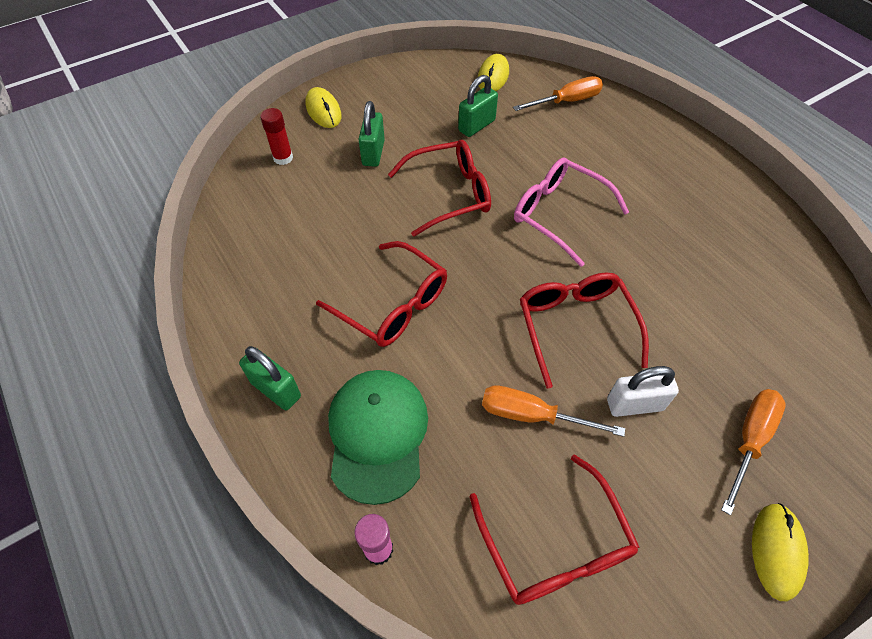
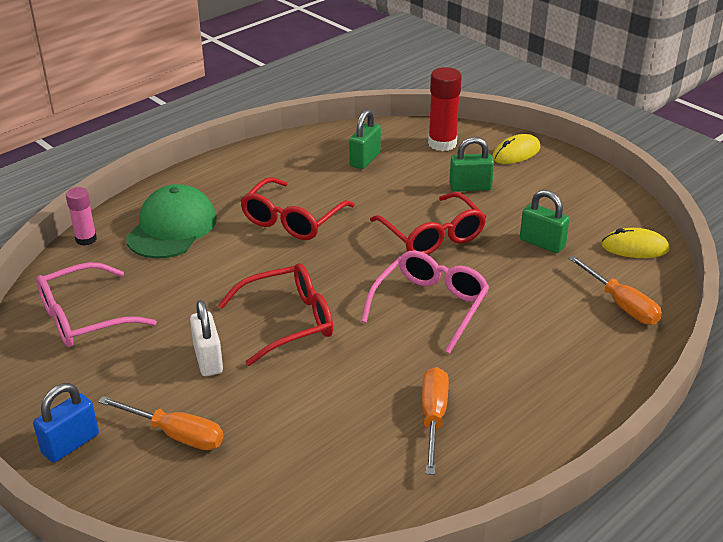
camera: 80 degrees right, 20 degrees down
green padlock [239,346,301,410] -> green padlock moved to [349,109,381,169]
red glue stick [260,108,293,165] -> red glue stick [428,67,462,151], size x1.58
green cap [328,370,428,505] -> green cap turned 60 degrees counterclockwise [126,184,217,259]
red glasses [470,454,640,605] -> pink glasses [36,262,157,347]
orange screwdriver [482,385,625,437] -> orange screwdriver moved to [422,367,449,475]
yellow mouse [752,503,809,601] -> blue padlock [33,383,99,462]

